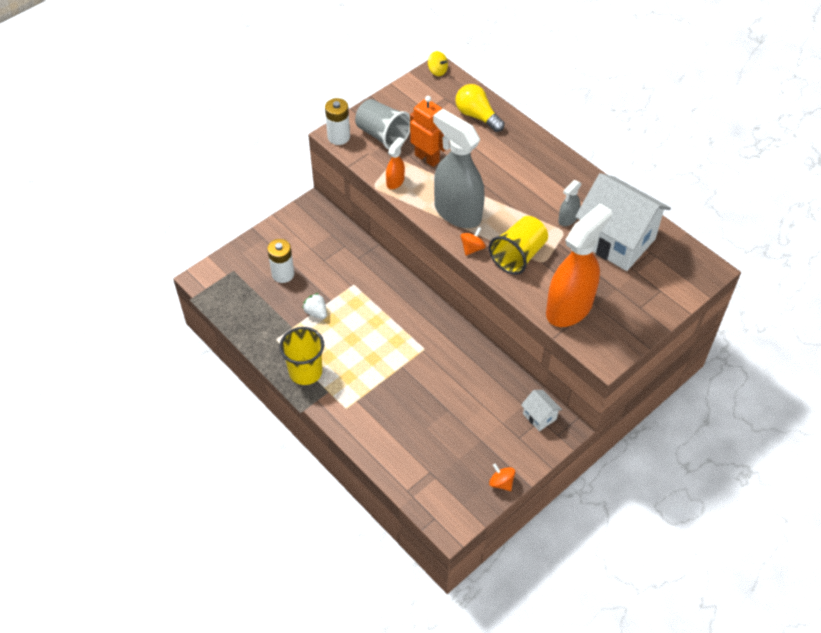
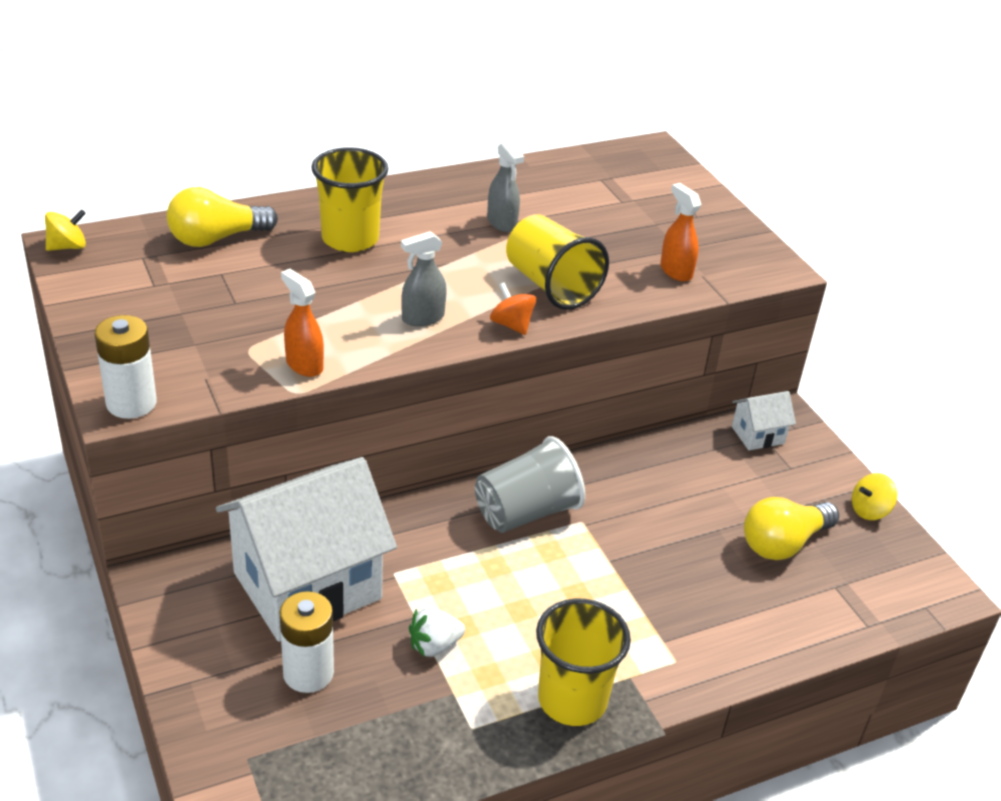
camera: 75 degrees left, 15 degrees down
grey cup [355,99,410,149] -> grey cup moved to [475,436,585,533]
orange robot [410,96,445,167] -> none
grey spray bottle [433,109,485,228] -> grey spray bottle [401,231,447,326], size x0.44
orange spinning top [489,463,515,491] -> yellow spinning top [852,473,897,520]
orange spray bottle [546,203,612,327] -> orange spray bottle [660,183,701,282], size x0.44
white house [575,173,671,271] -> white house moved to [216,457,397,642]
none -> yellow cup [311,147,388,252]
none -> yellow light bulb [744,497,839,560]

